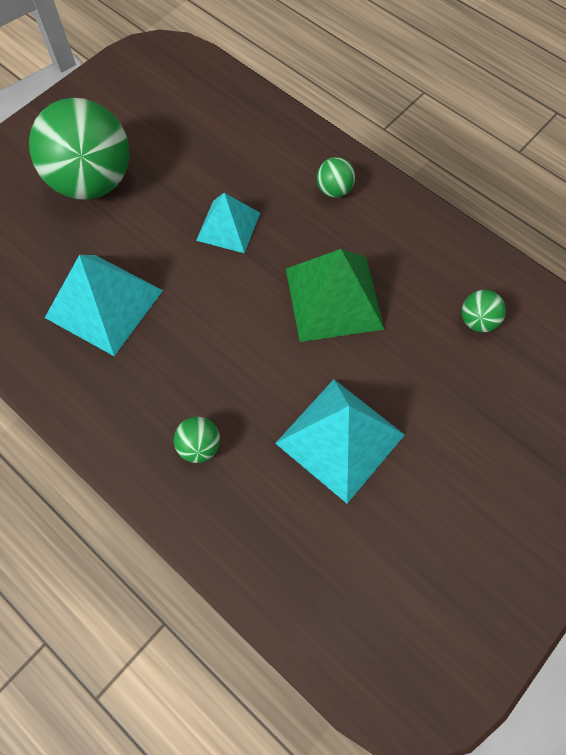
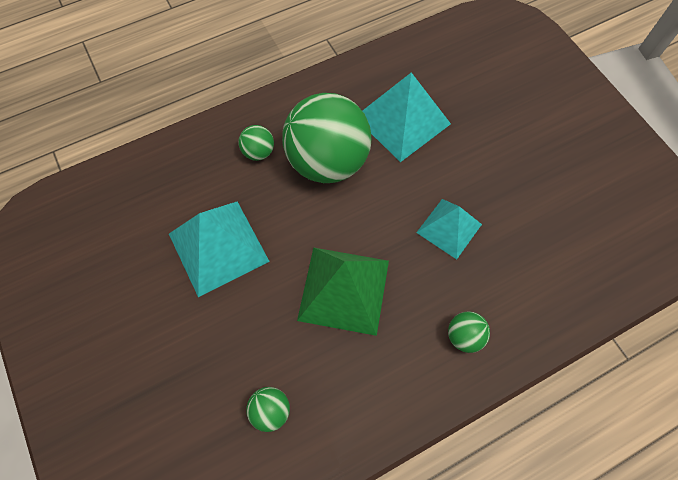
camera: 110 degrees right, 0 degrees up
green ball [29,98,129,200] -> green ball moved to [282,93,371,183]

